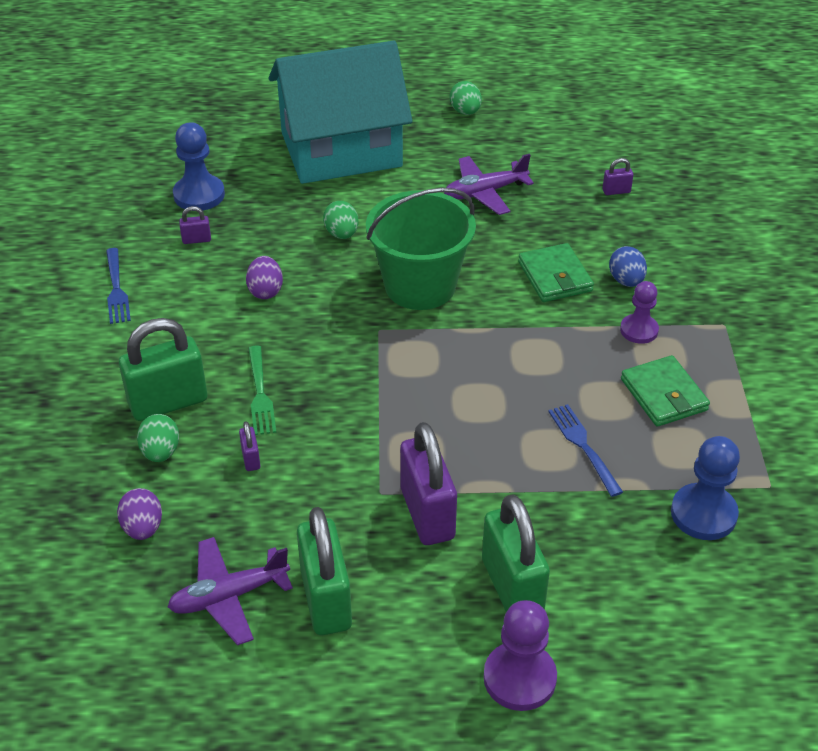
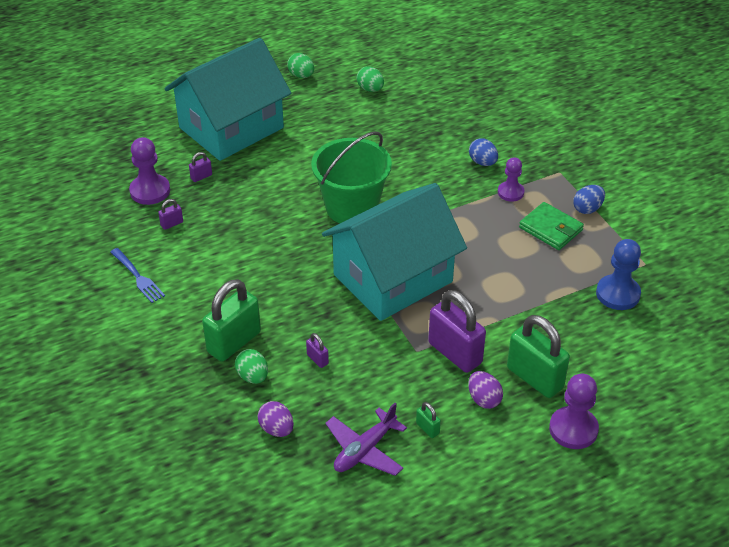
camera: 25 degrees left, 0 degrees up
blue pawn [173,122,225,210] -> purple pawn [129,137,170,205]
purple egg [246,256,283,299] -> purple egg moved to [468,371,503,409]
green fork [248,345,276,435] -> none
green padlock [297,507,352,635] -> green padlock [416,402,441,438], size x0.43
green egg [323,201,359,239] -> green egg moved to [357,66,384,92]
purple plane [444,154,534,215] -> none
green wallet [518,243,594,302] -> none
blue fork [548,404,623,497] -> none
purple padlock [603,158,634,195] -> purple padlock moved to [189,152,212,182]
none -> turquoise house [322,183,467,321]
none -> blue egg [573,185,605,214]

